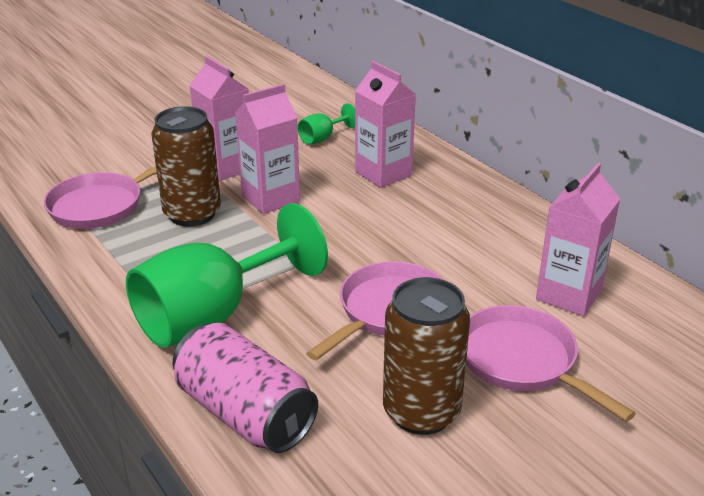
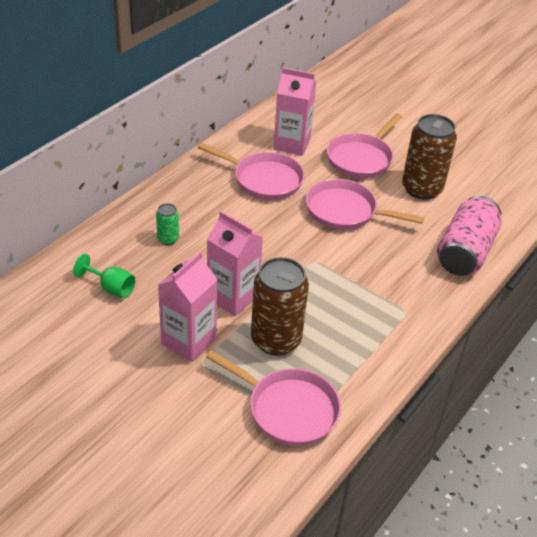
camera: 110 degrees left, 10 degrees up
green goblet [126,203,328,348] -> none
pink carton [355,61,416,188] -> green can [156,203,179,245]
none -> pink pan [197,143,305,200]

